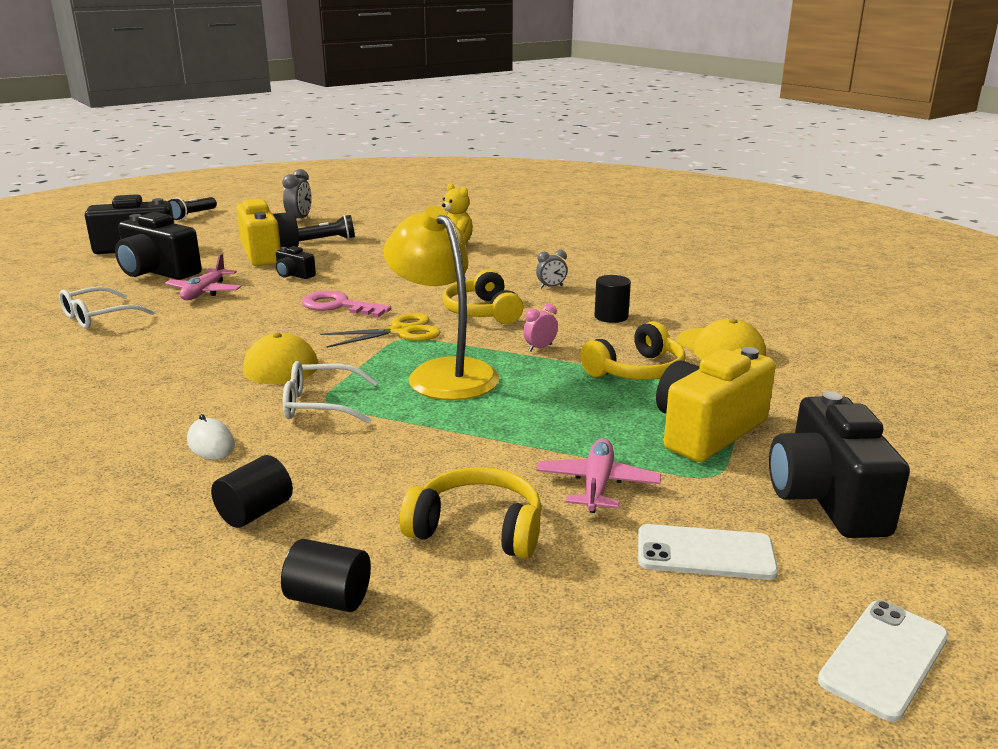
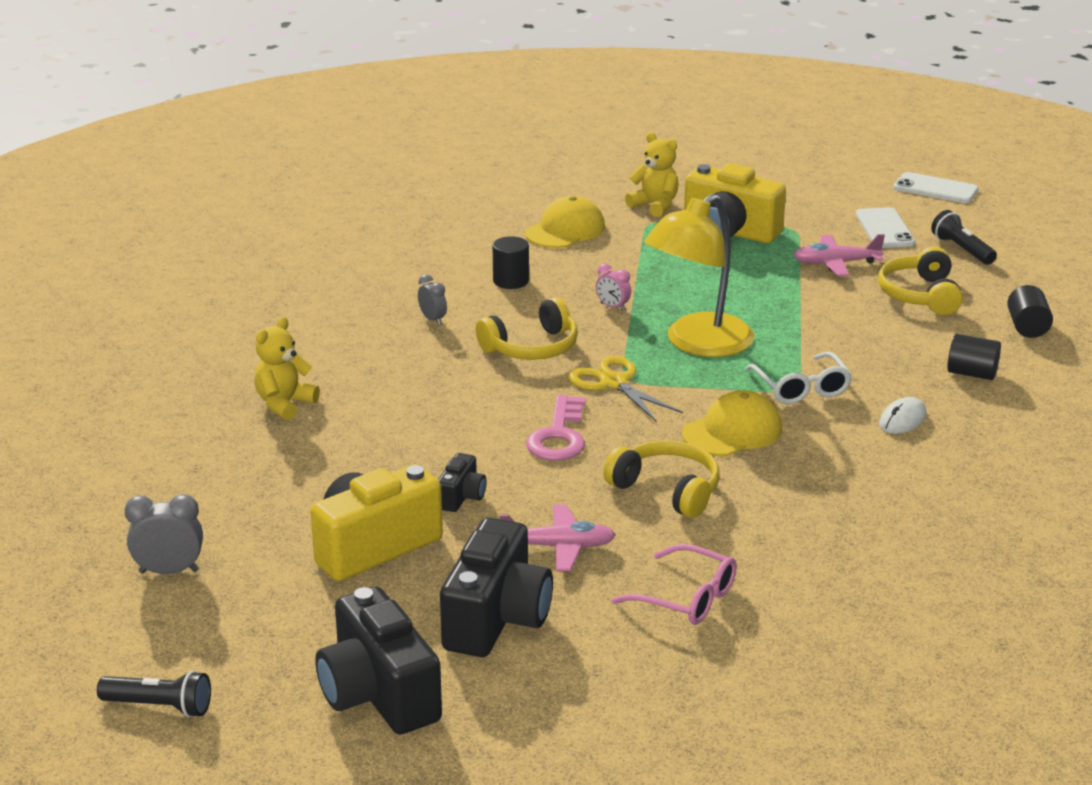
camera: 105 degrees left, 5 degrees up
white glasses [59,286,154,329] -> pink glasses [611,544,737,625]
black flashlight [298,215,355,241] -> black flashlight moved to [931,210,997,265]
yellow headphones [580,321,686,380] -> yellow headphones moved to [603,441,720,518]
black camera [769,392,910,538] -> none
none -> yellow teddy bear [625,132,679,217]

